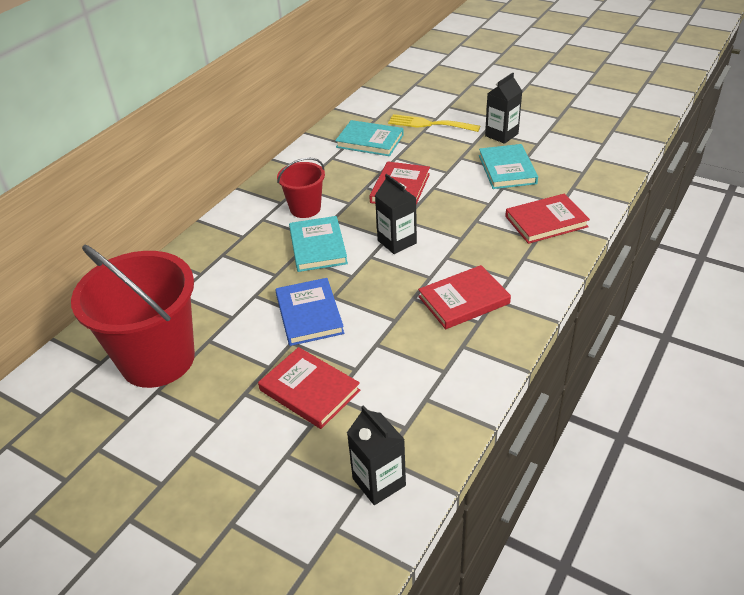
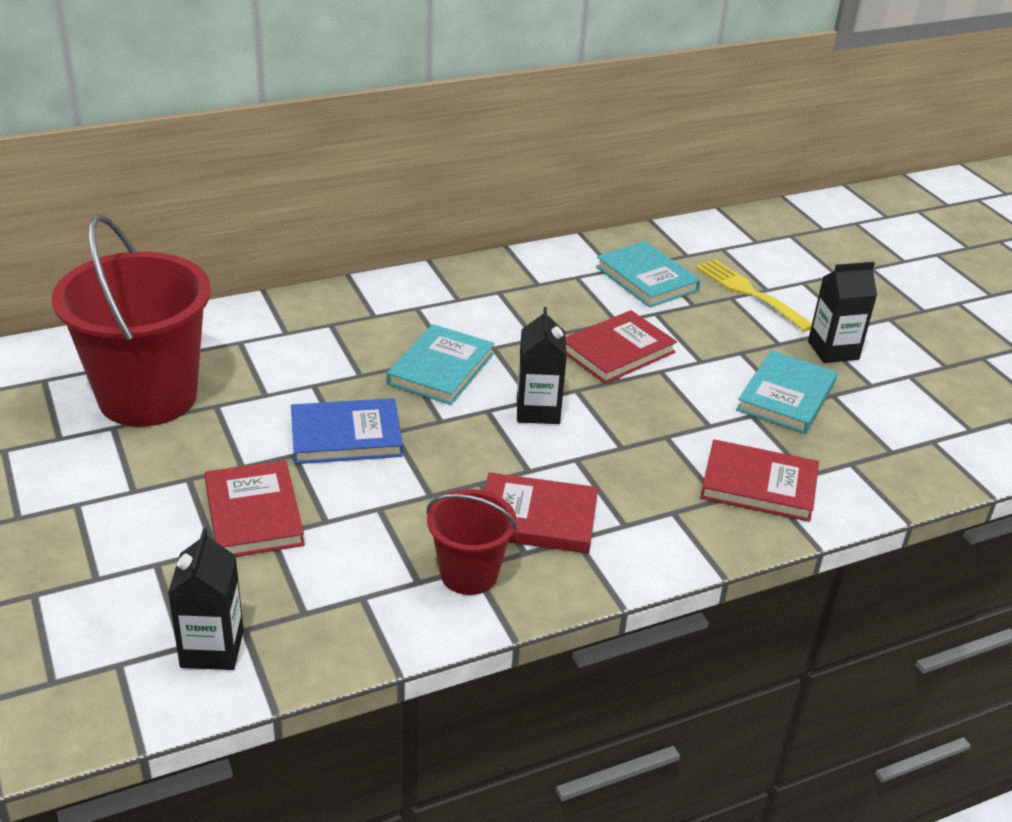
camera: 30 degrees right, 5 degrees down
blue book [275,278,344,346] -> blue book turned 60 degrees clockwise [291,398,403,464]
red bucket [277,158,325,218] -> red bucket moved to [427,489,517,595]

